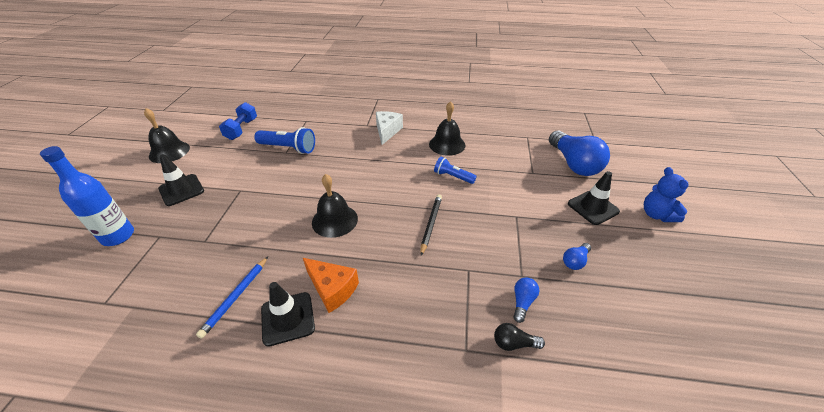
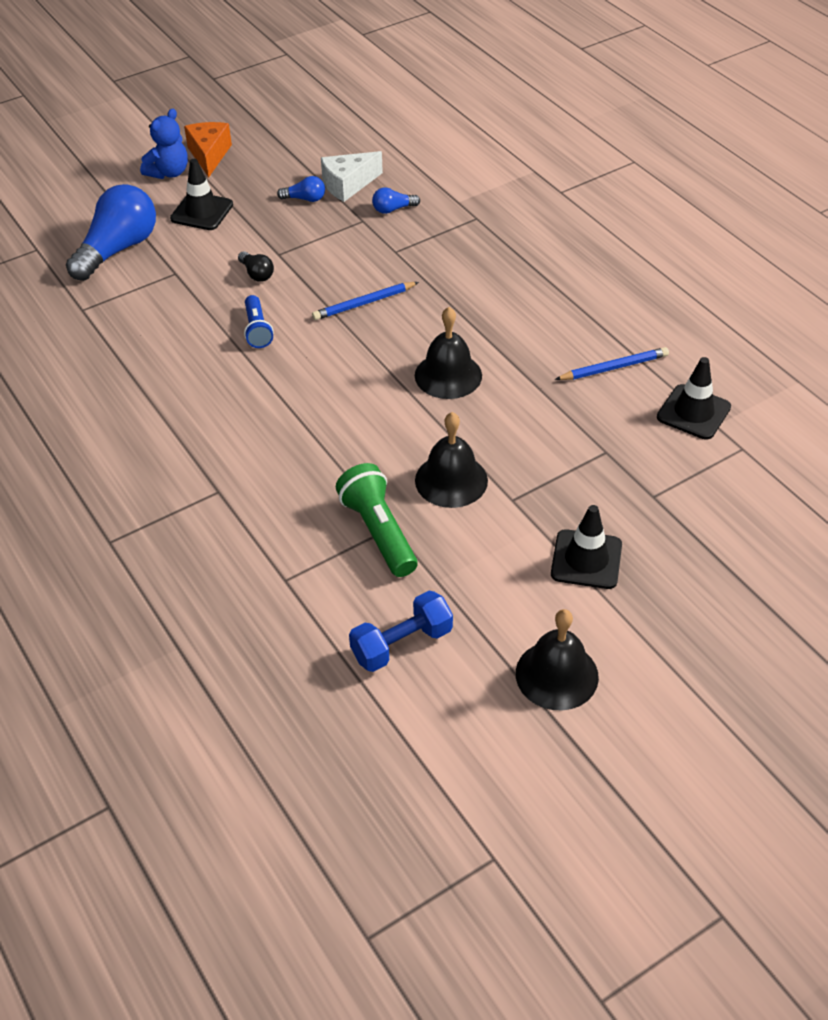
camera: 130 degrees left, 5 degrees up
blue bottle [40,146,134,246] -> none
blue flashlight [254,127,315,154] -> green flashlight [336,463,418,577]
black traffic cone [261,282,315,347] -> black traffic cone moved to [657,357,731,440]
orange cheese [303,258,359,313] -> orange cheese moved to [184,122,232,177]
white cheese [376,111,403,145] -> white cheese moved to [321,151,383,202]
black pencil [420,194,442,256] -> blue pencil [312,282,419,320]
black bell [429,101,465,156] -> black bell moved to [415,412,488,508]
black light bulb [494,323,545,351] -> black light bulb moved to [238,251,274,282]

